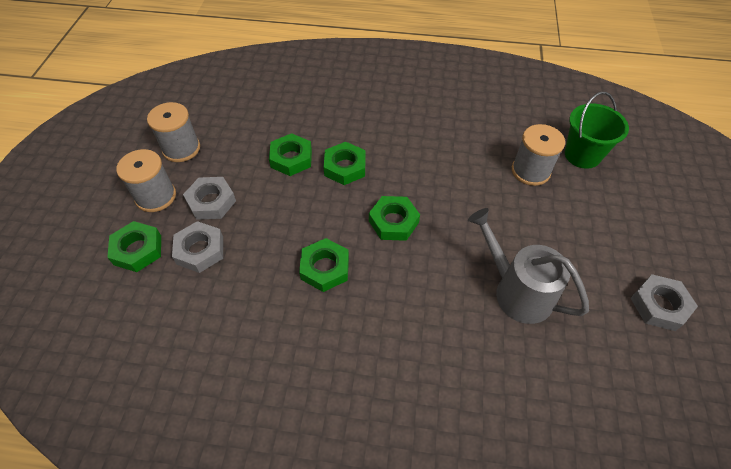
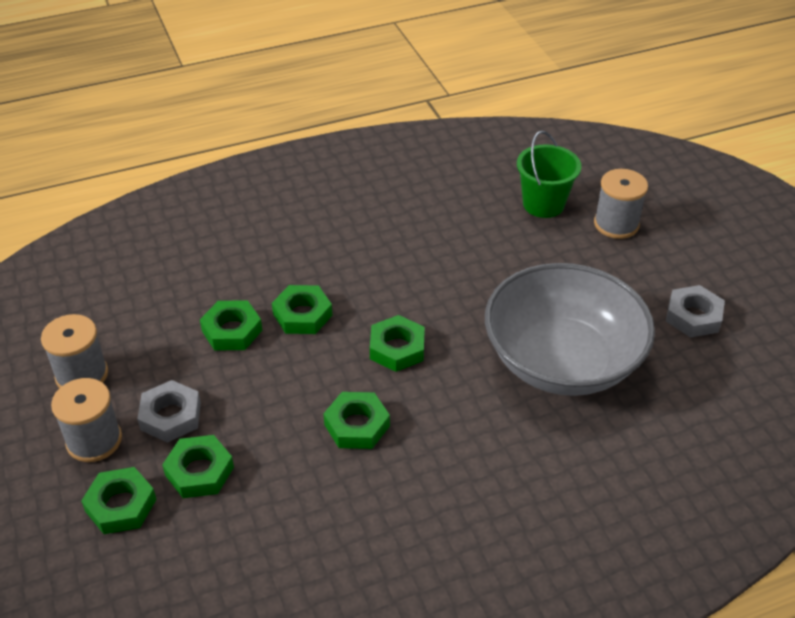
camera: 30 degrees left, 10 degrees down
grey nut [172,221,223,273] -> green nut [162,435,234,498]
grey watering can [468,208,589,324] -> grey bowl [485,263,655,396]
grey spool [512,124,565,186] -> grey spool moved to [594,169,648,239]

